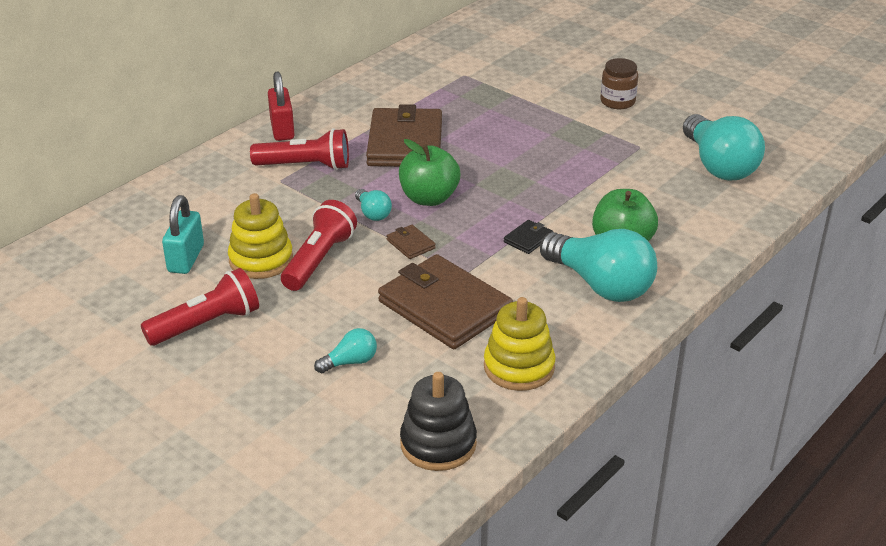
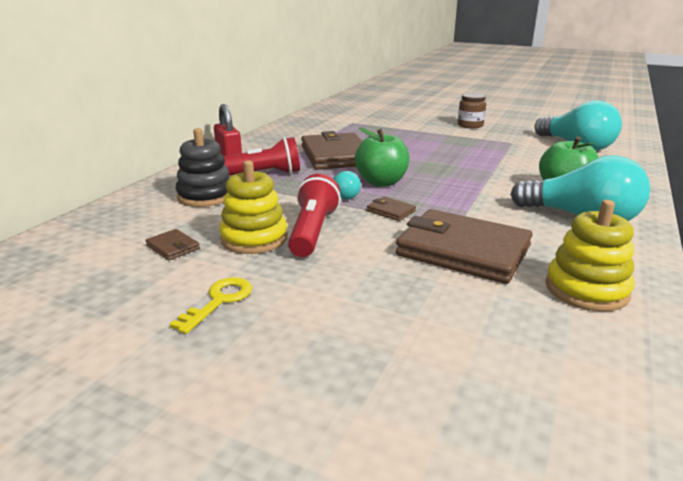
camera: 15 degrees left, 10 degrees down
red flashlight [141,268,259,346] -> yellow key [170,277,252,334]
turquoise padlock [162,195,204,274] -> brown wallet [145,229,200,260]
turquoise light bulb [314,328,377,374] -> none
black stacking toy [400,372,477,471] -> black stacking toy moved to [176,128,230,207]
black wallet [504,220,553,254] -> none

